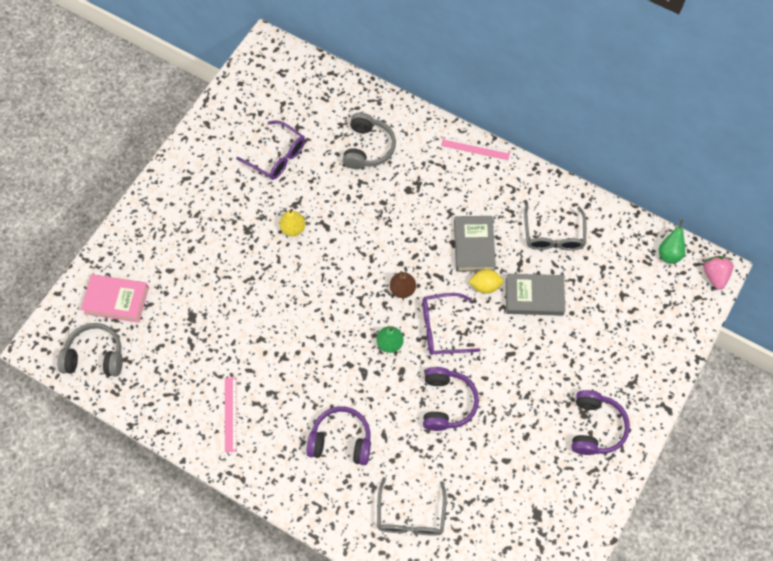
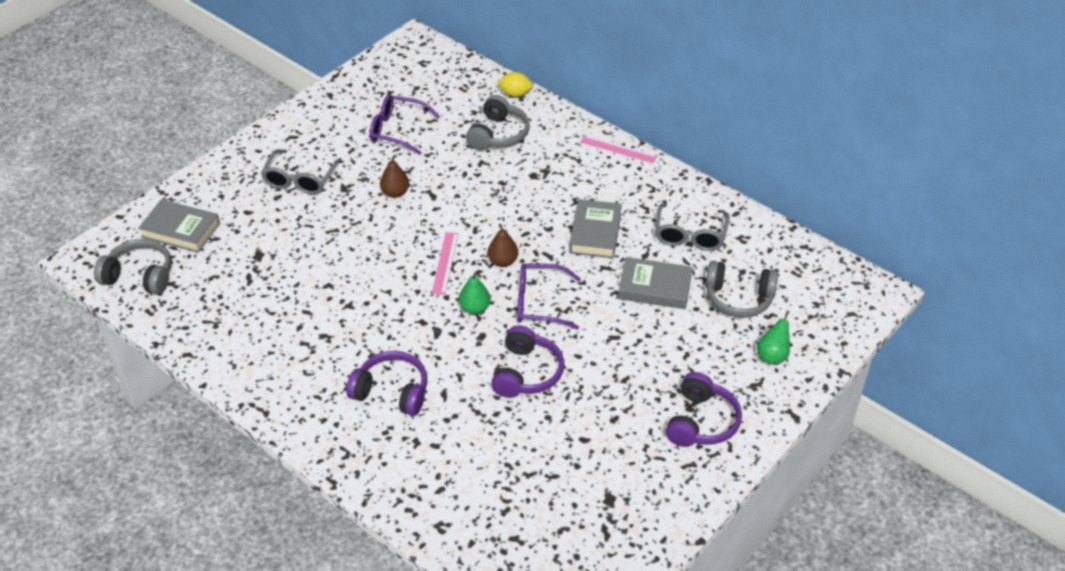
camera: 10 degrees right, 20 degrees down
pink book [81,274,149,323] -> grey book [138,199,220,253]
pink ruler [225,377,237,452] -> pink ruler moved to [432,232,459,295]
purple glasses [236,120,305,180] -> purple glasses turned 150 degrees clockwise [369,94,440,155]
yellow pear [279,209,305,236] -> brown pear [380,156,409,198]
grey glasses [377,477,447,536] -> grey glasses moved to [261,149,342,194]
yellow lemon [468,269,504,294] -> yellow lemon moved to [497,72,533,97]
green pear [659,220,685,264] -> green pear moved to [757,311,790,365]
pink strawberry [703,256,734,290] -> none
none -> grey headphones [706,261,778,318]

